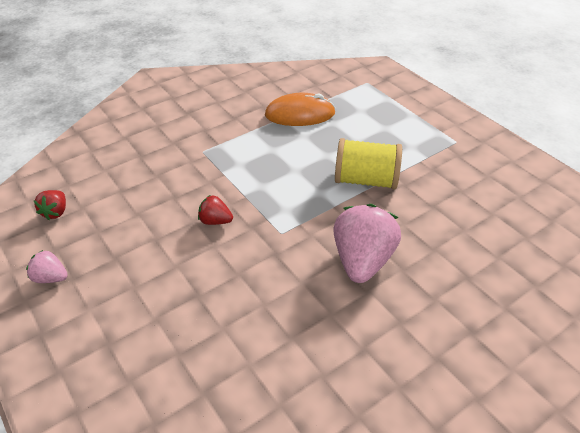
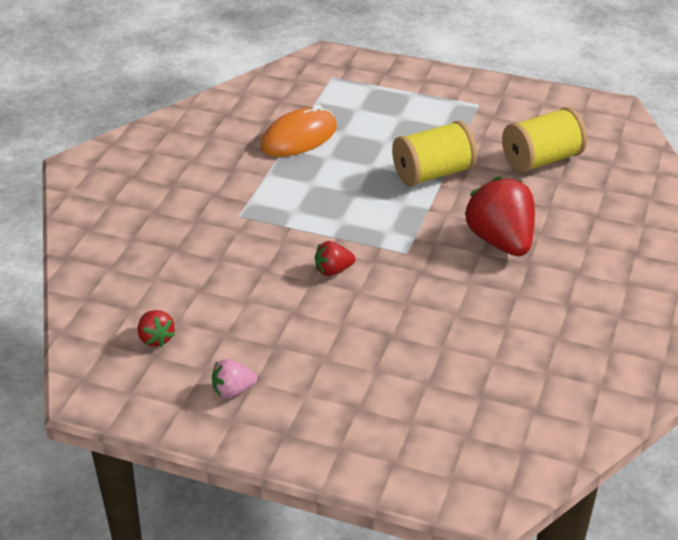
camera: 35 degrees left, 5 degrees down
pink strawberry [333,204,401,283] -> red strawberry [465,176,535,256]
none -> yellow spool [502,107,587,173]

